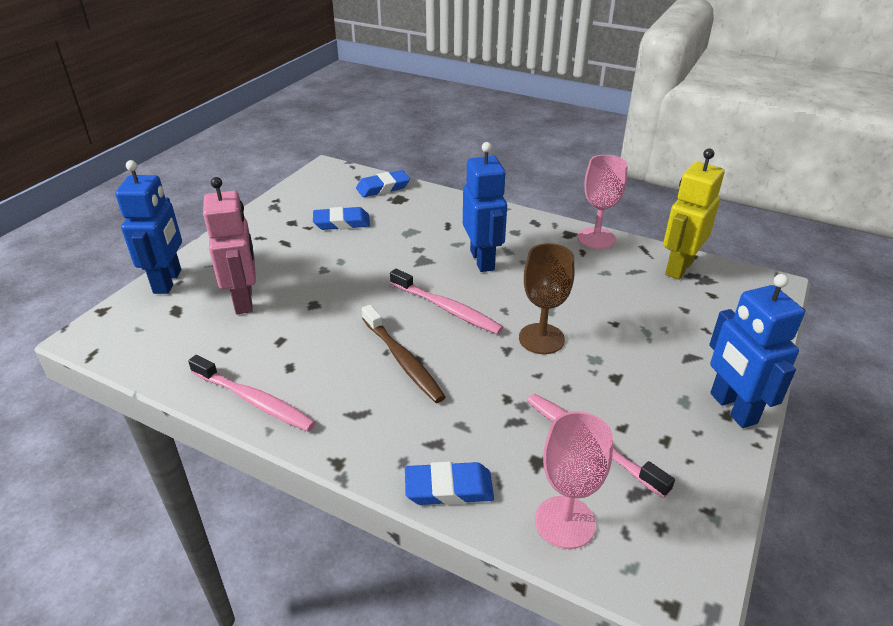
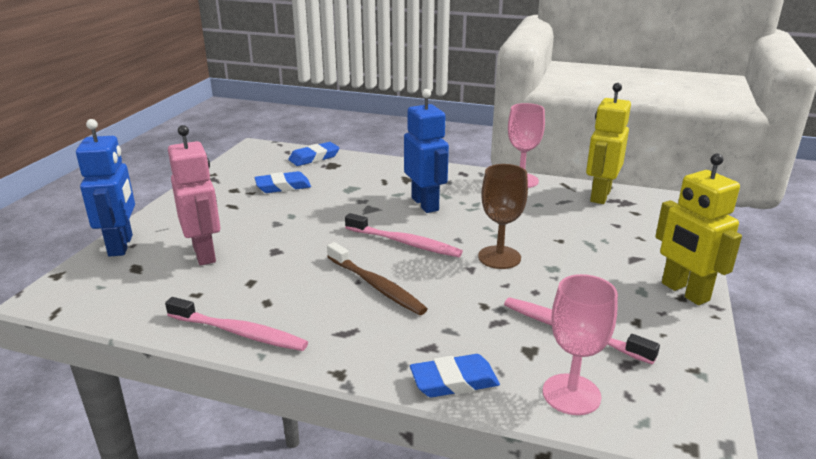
camera: 10 degrees left, 10 degrees down
blue robot [709,274,805,428] -> yellow robot [655,153,742,305]

